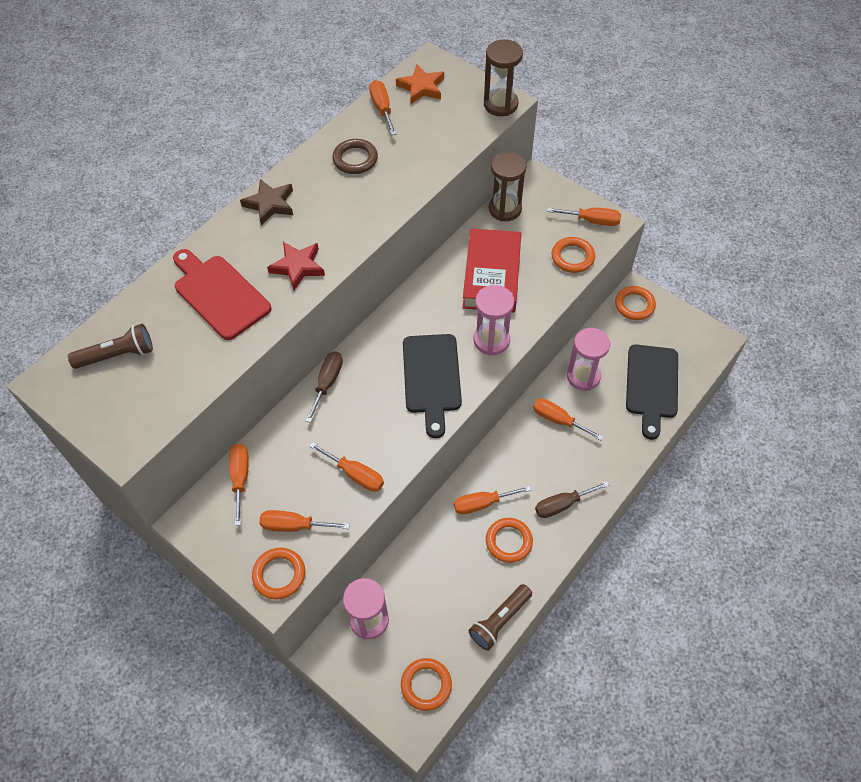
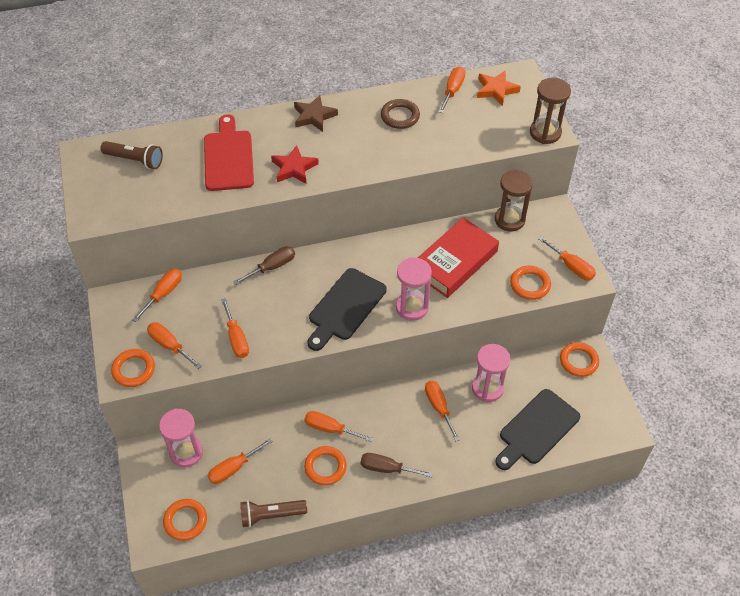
camera: 35 degrees right, 5 degrees down
none -> orange screwdriver [208,438,273,484]

